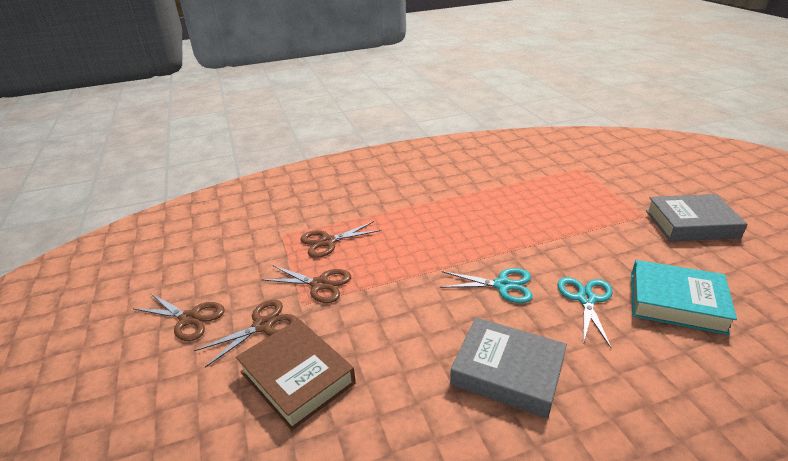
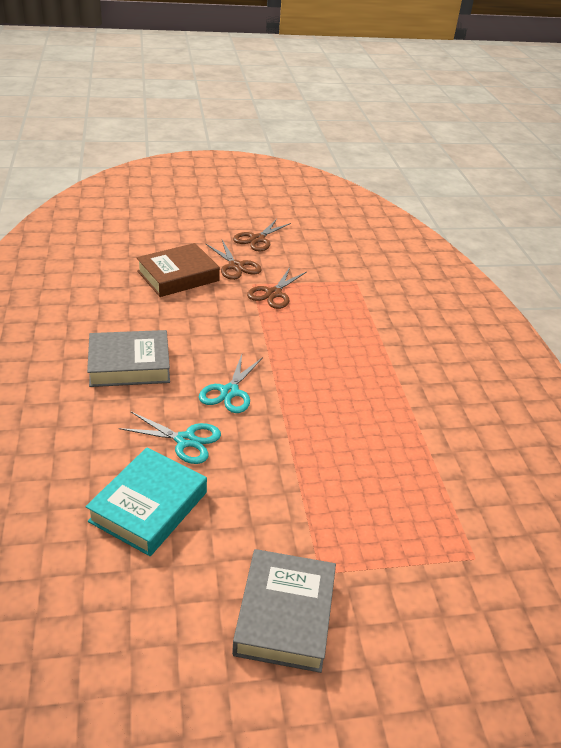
camera: 95 degrees right, 5 degrees up
brown scissors [300,221,382,258] -> none
grey book [450,317,567,418] -> grey book turned 45 degrees clockwise [87,330,170,387]

